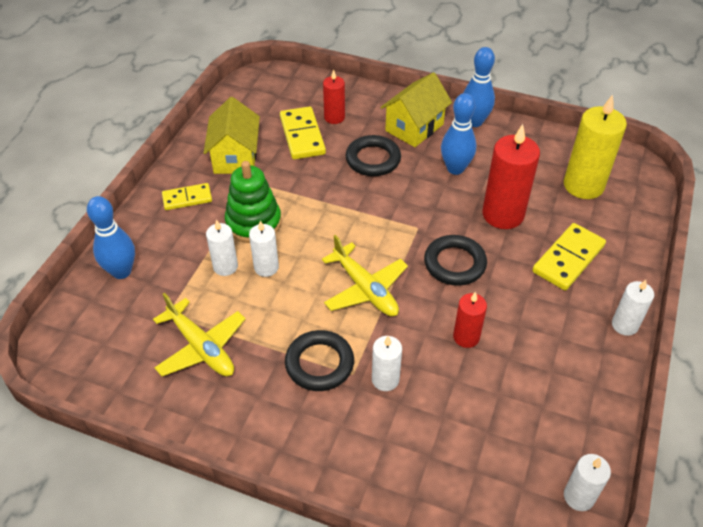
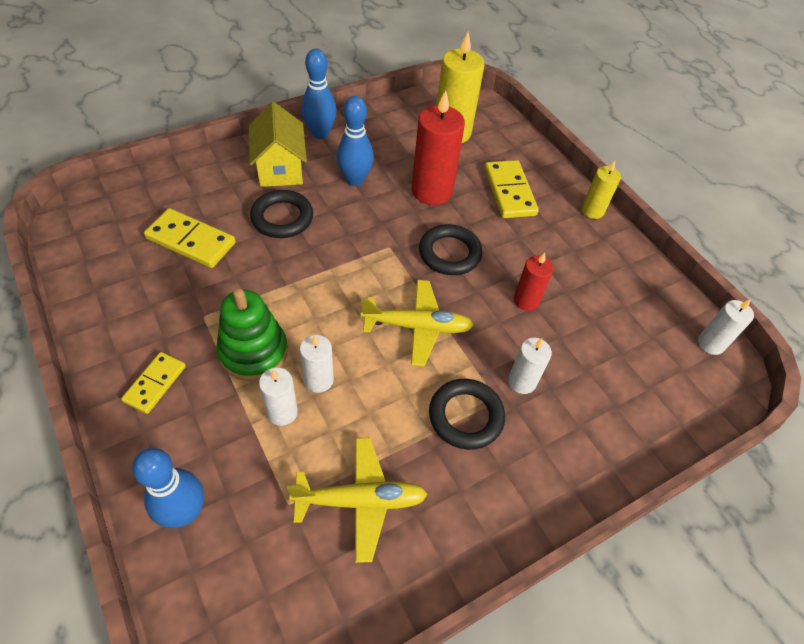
camera: 55 degrees left, 5 degrees up
yellow house [204,97,260,174] -> none
red candle [323,70,345,124] -> none
white candle [612,280,654,336] -> yellow candle [582,161,621,219]

